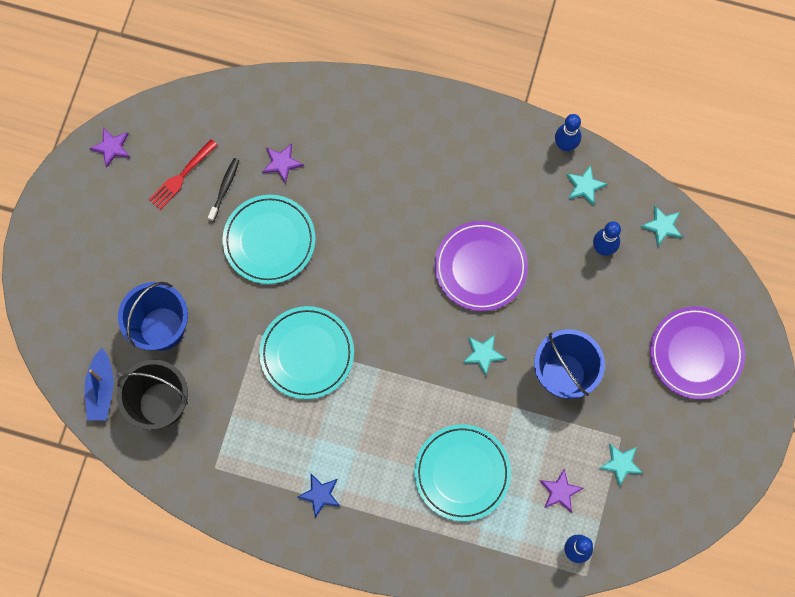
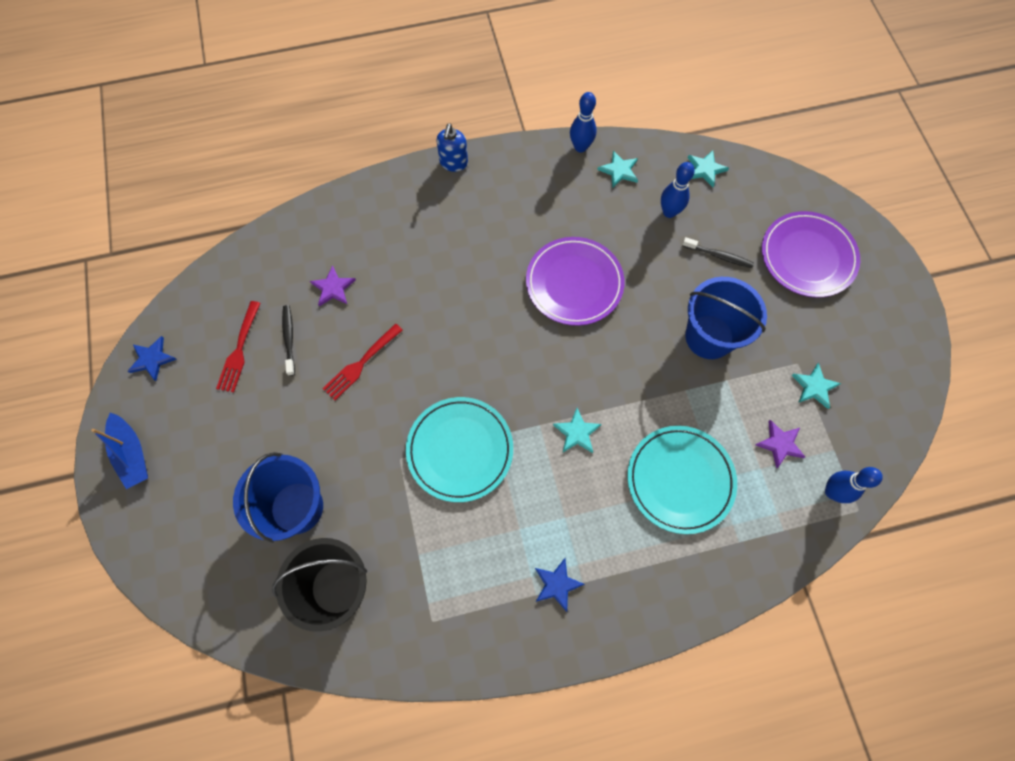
camera: 30 degrees left, 5 degrees down
blue boat [85,348,114,421] -> blue boat moved to [91,412,148,489]
purple star [89,128,130,168] -> blue star [128,336,177,381]
turquoise plate [222,195,316,284] -> red fork [322,324,403,400]
turquoise star [463,335,506,376] -> turquoise star moved to [553,408,602,453]
none -> blue soap dispenser [437,124,468,172]
none -> black toothbrush [682,237,754,268]

